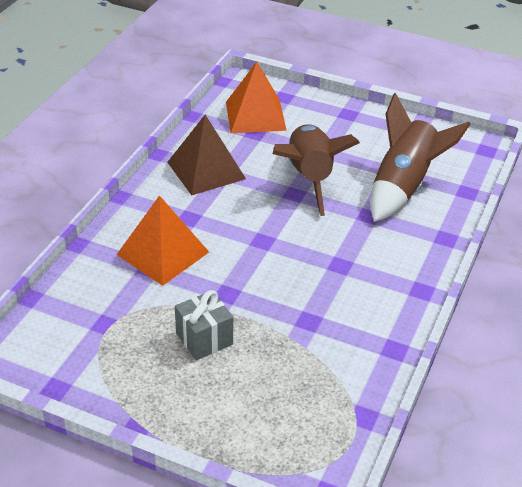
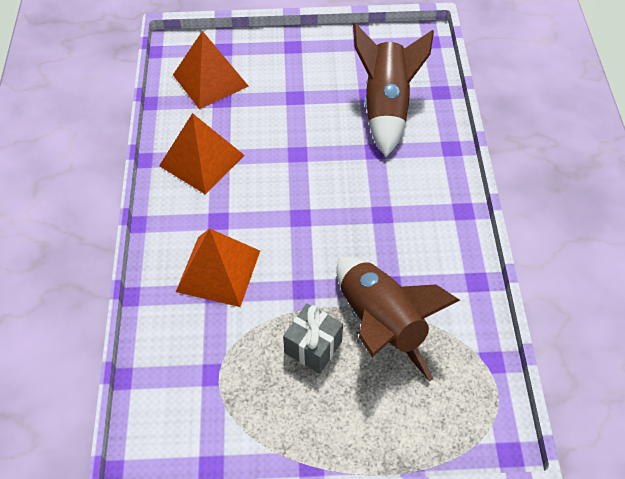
camera: 25 degrees left, 15 degrees up
brown pyramid [167,115,246,196] -> orange pyramid [159,113,245,195]
brown rocket [273,124,360,216] -> brown rocket moved to [336,257,460,382]

